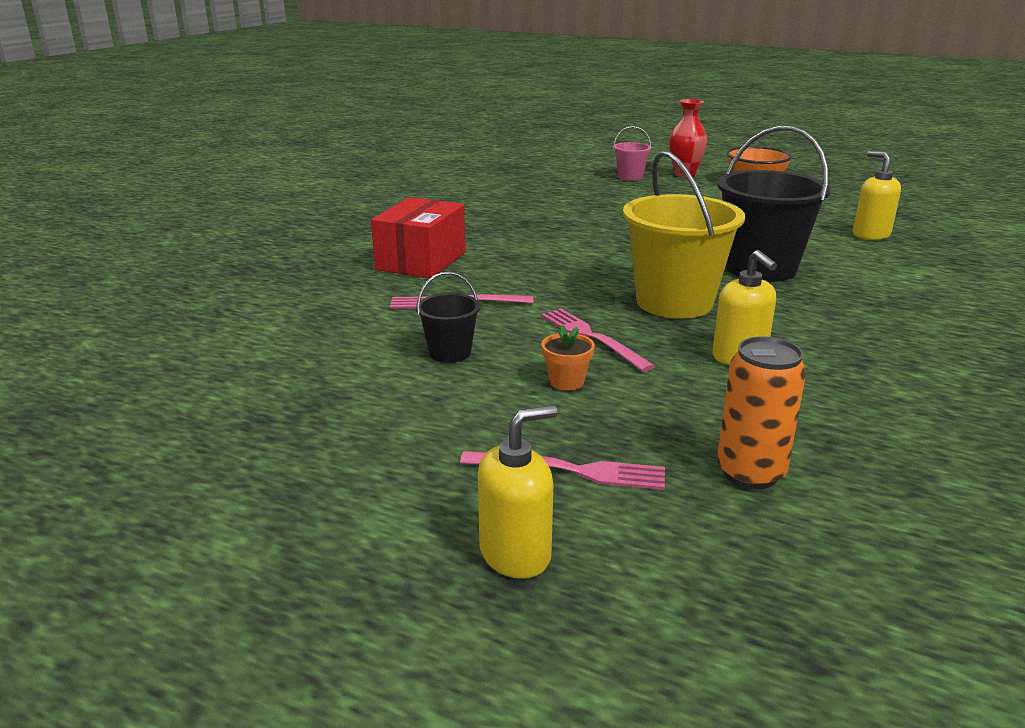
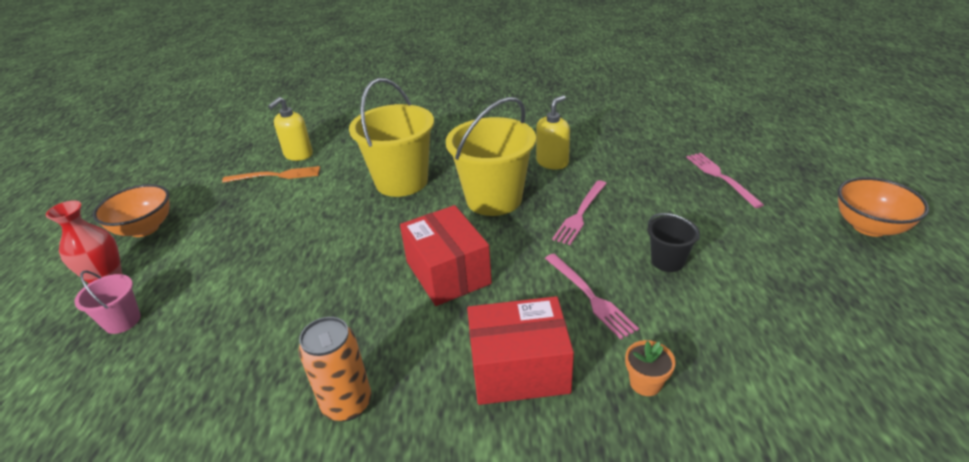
camera: 115 degrees left, 10 degrees up
yellow soap dispenser [478,405,557,579] -> none
orange flower pot [541,325,595,390] -> orange flower pot moved to [625,340,676,396]
black bucket [717,126,831,282] -> yellow bucket [349,78,434,197]
orange can [717,336,806,489] -> orange can moved to [298,317,371,422]
none -> orange fork [222,166,320,183]
none -> red box [400,205,492,306]
none -> orange bowl [838,177,929,237]

